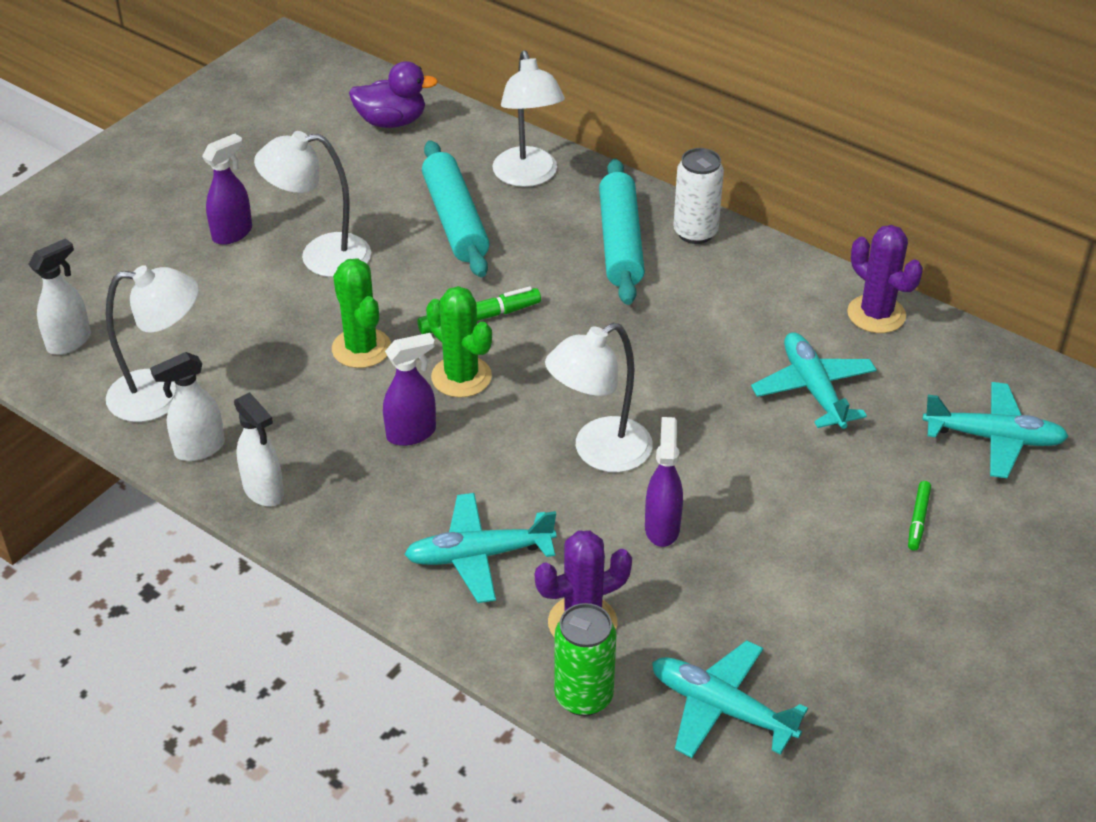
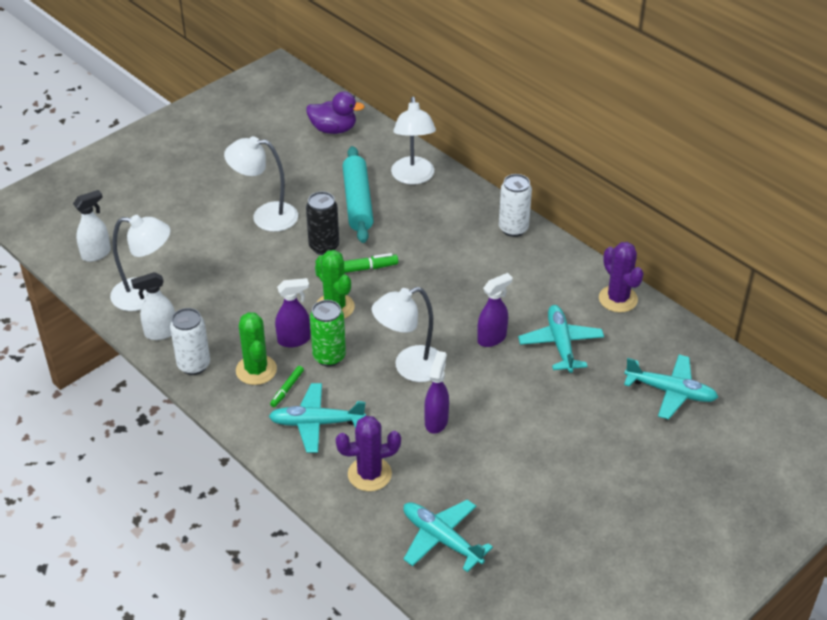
camera: 10 degrees right, 0 degrees up
purple spray bottle [202,134,252,245] -> purple spray bottle moved to [477,273,513,347]
white spray bottle [234,392,284,506] -> white can [170,308,210,375]
green cactus [332,258,391,368] -> green cactus moved to [236,312,277,385]
green can [554,603,616,716] -> green can moved to [310,300,346,367]
turquoise rolling pin [599,159,645,305] -> none
green marker [908,481,931,551] -> green marker moved to [270,366,304,407]
none -> black can [306,191,339,255]

